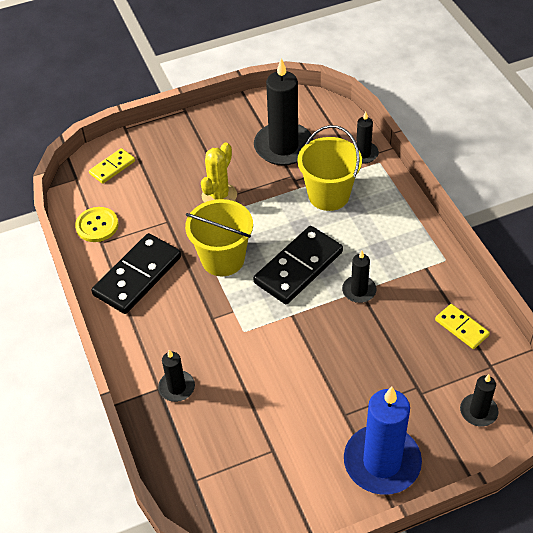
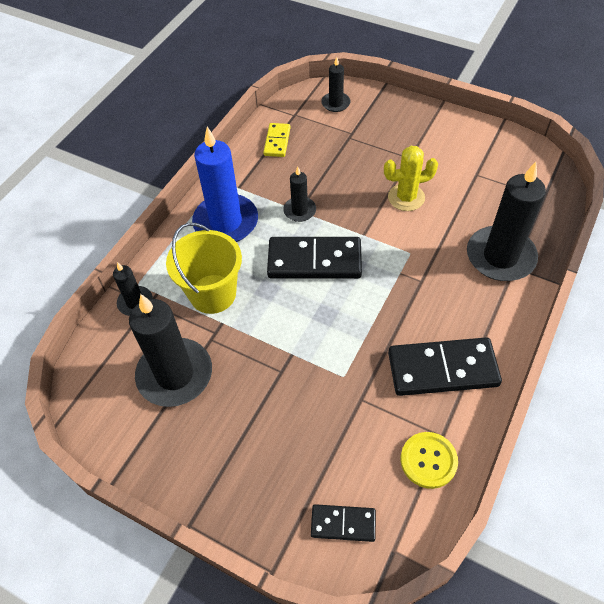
camera: 130 degrees left, 5 degrees up
yellow domino [89,148,135,184] -> black domino [311,504,376,542]
black candle [158,350,195,402] -> black candle [467,162,546,281], size x1.98
yellow bucket [185,199,253,276] -> none
yellow cactus [201,142,237,203] -> yellow cactus moved to [384,146,438,211]
blue candle [344,386,422,495] -> blue candle moved to [192,127,258,242]

